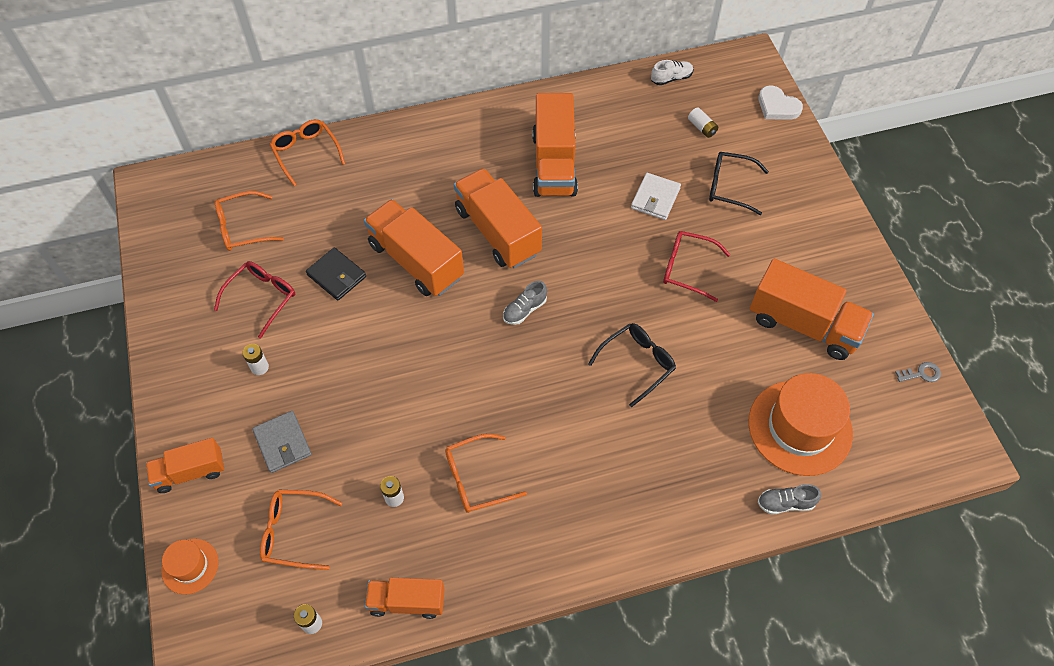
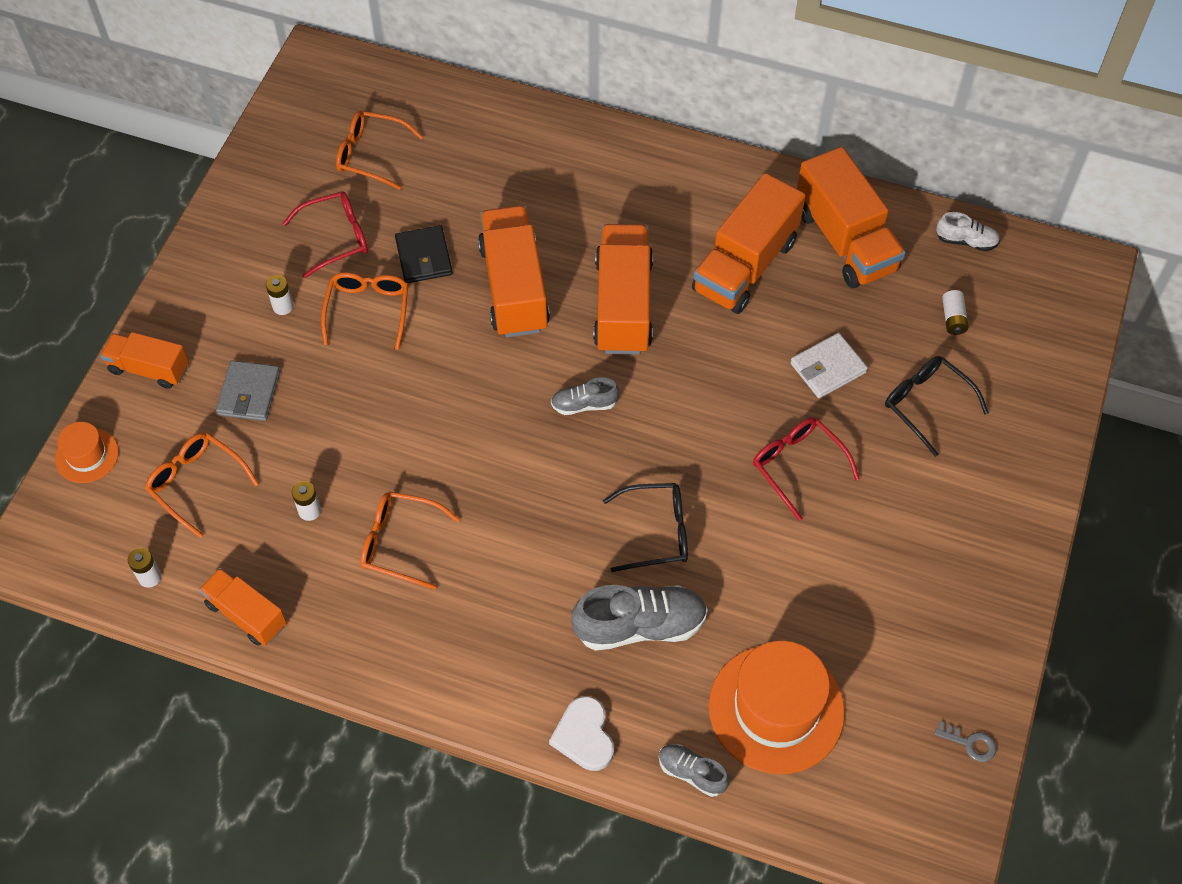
camera: 35 degrees right, 0 degrees up
orange glasses [270,119,345,186] -> orange glasses moved to [321,272,408,350]
orange truck [750,259,874,360] -> orange truck moved to [797,147,906,288]
white heart [758,85,803,119] -> white heart moved to [549,696,614,771]
none -> grey shoe [571,585,708,651]

